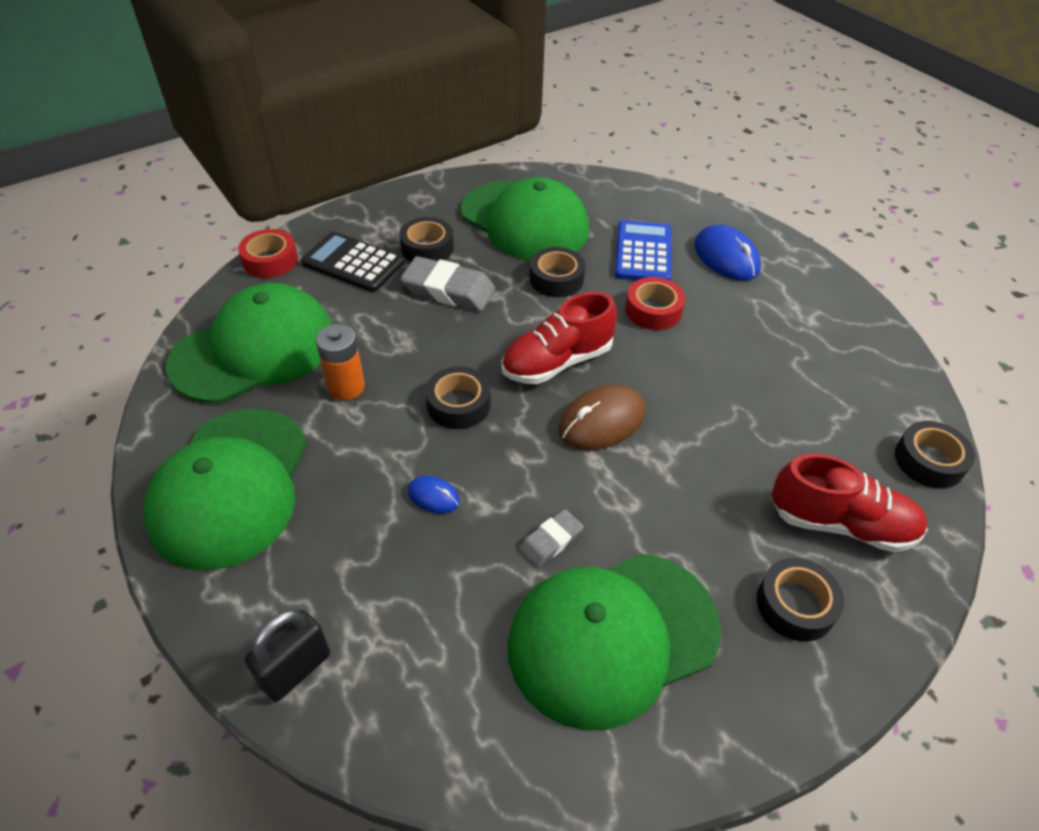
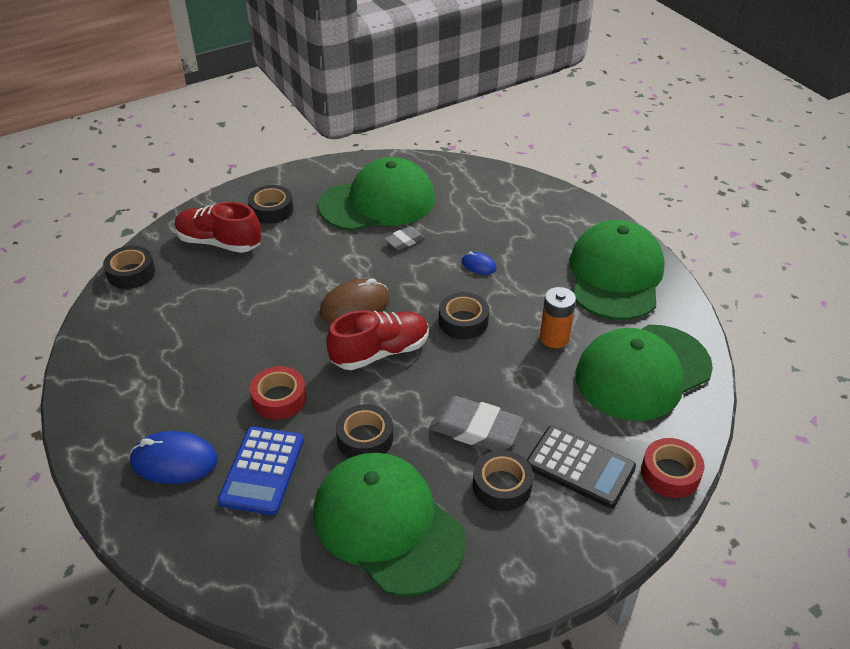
camera: 175 degrees left, 5 degrees down
black padlock [245,610,330,702] -> none
blue mouse [694,225,761,281] -> blue mouse turned 60 degrees counterclockwise [130,431,218,484]

